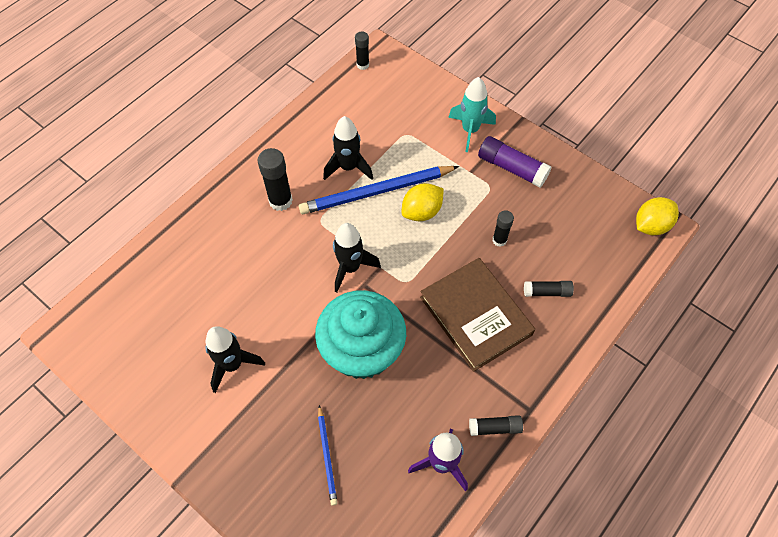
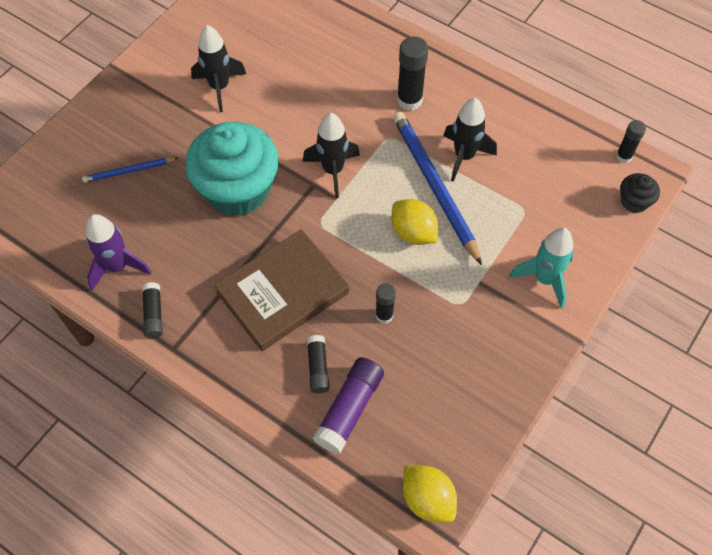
camera: 85 degrees right, 0 degrees up
purple glue stick [478,136,551,187] -> purple glue stick moved to [313,357,384,454]
none -> black cupcake [620,173,660,213]

